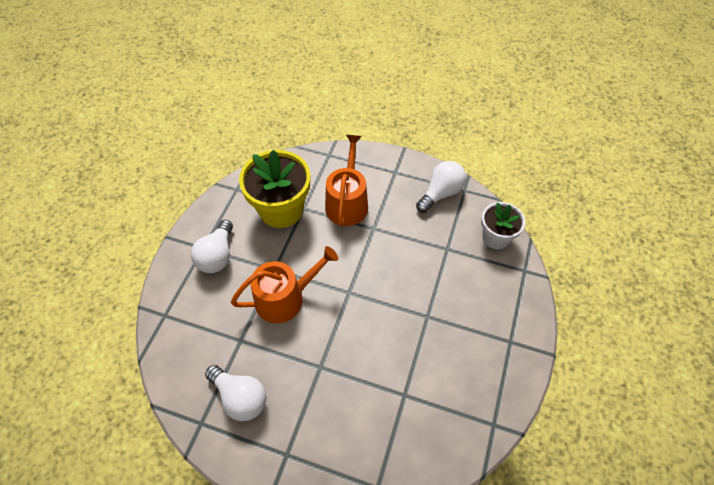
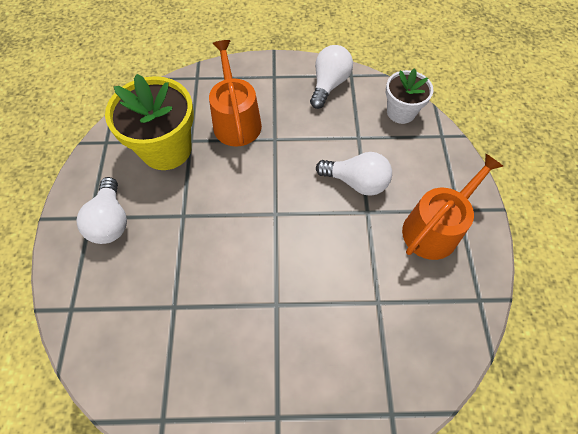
camera: 20 degrees left, 5 degrees up
white light bulb [205,365,266,421] -> white light bulb moved to [316,152,392,196]
orange watering can [231,246,338,323] -> orange watering can moved to [402,154,503,260]

